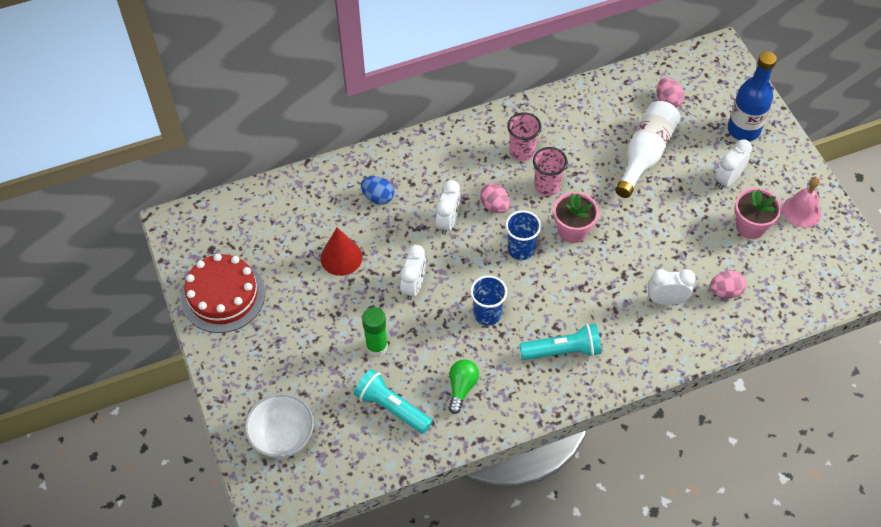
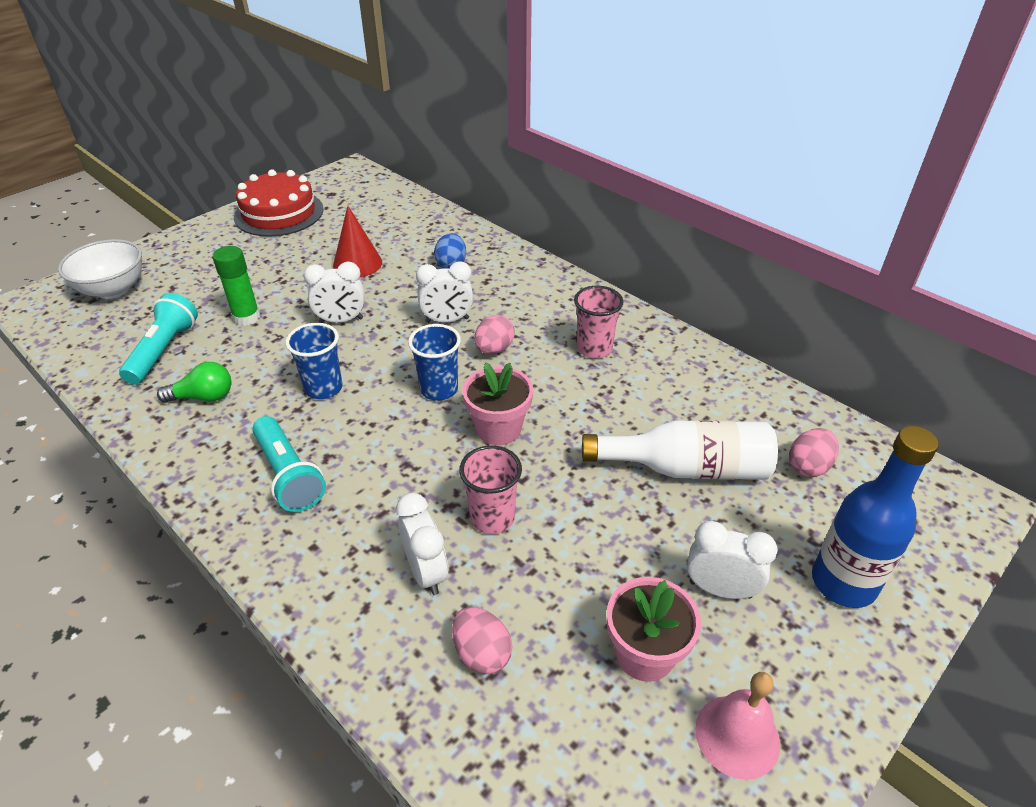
camera: 65 degrees right, 15 degrees down
pink cup [533,147,568,196] -> pink cup moved to [459,445,522,534]

